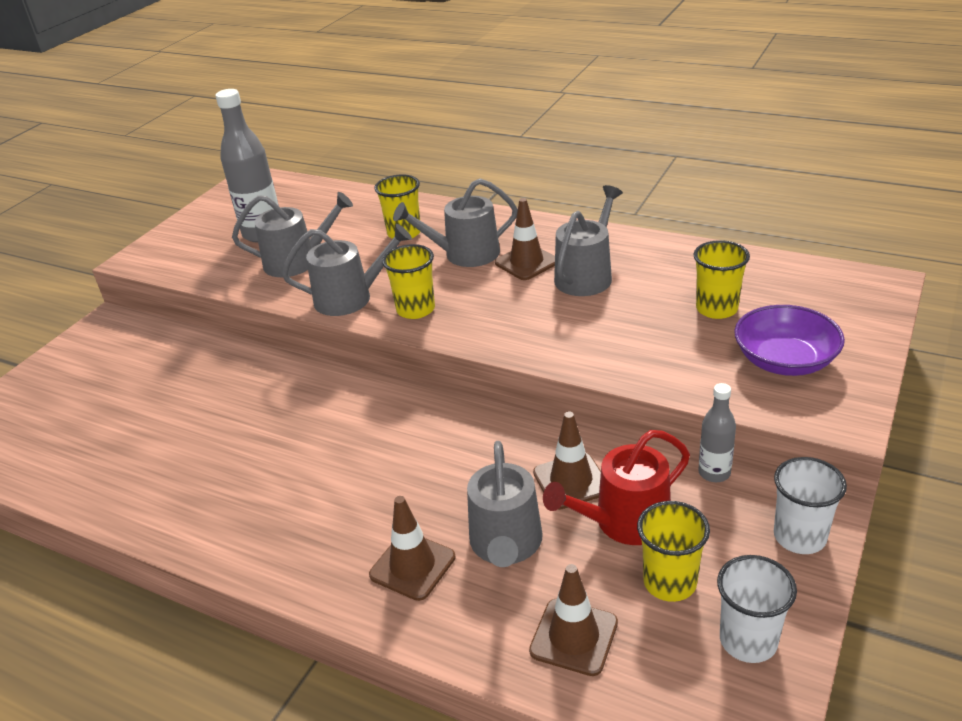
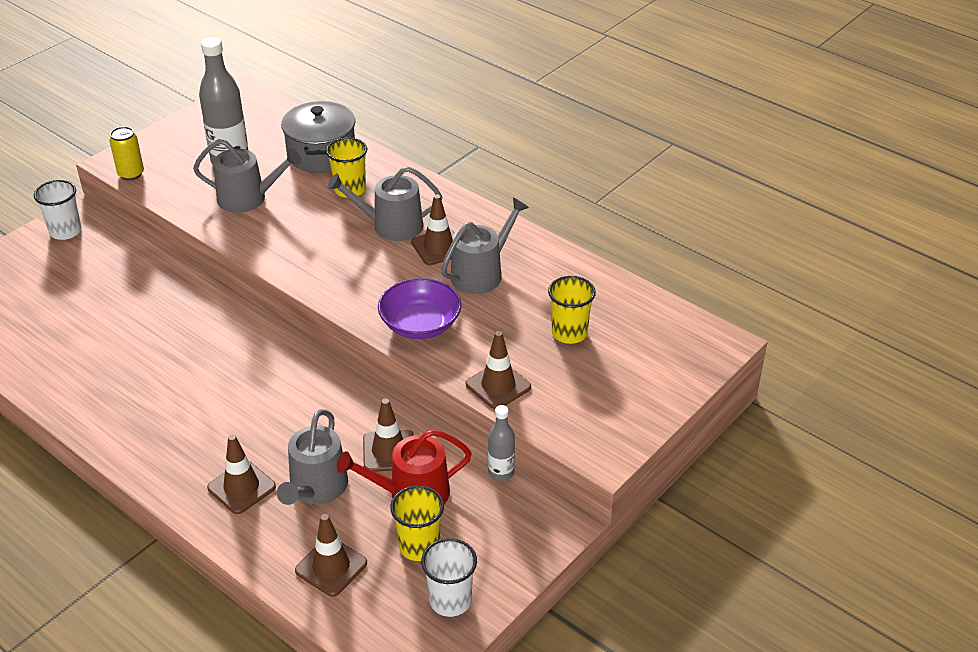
camera: 10 degrees right, 5 degrees up
grey watering can [282,224,412,316] -> none
yellow cup [382,244,435,319] -> none
purple bowl [734,305,845,376] -> purple bowl moved to [378,278,461,339]
white cup [774,457,847,554] -> white cup moved to [34,180,81,240]
none -> yellow can [109,126,144,180]
none -> grey pot [281,101,355,173]
none -> brown traffic cone [466,331,531,409]

